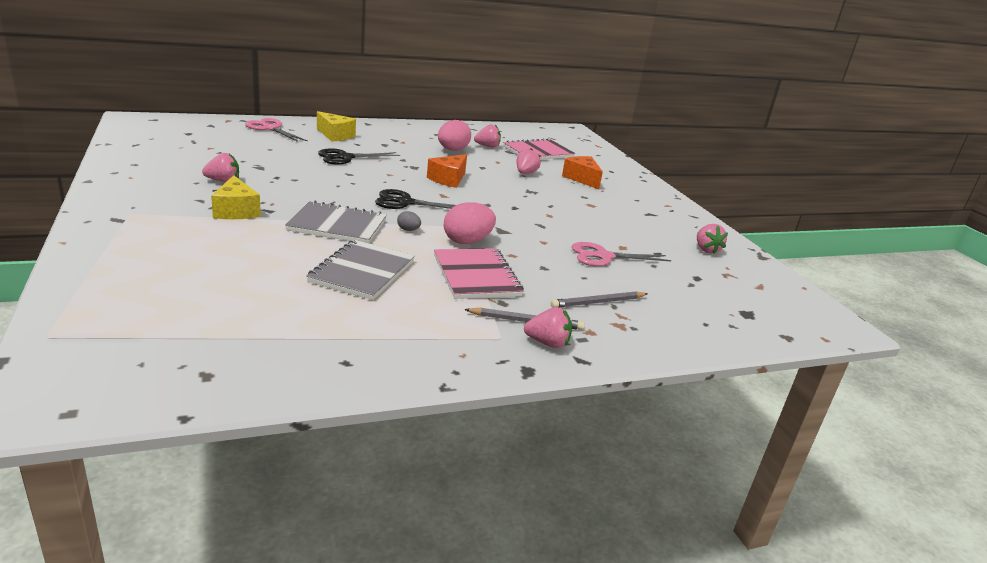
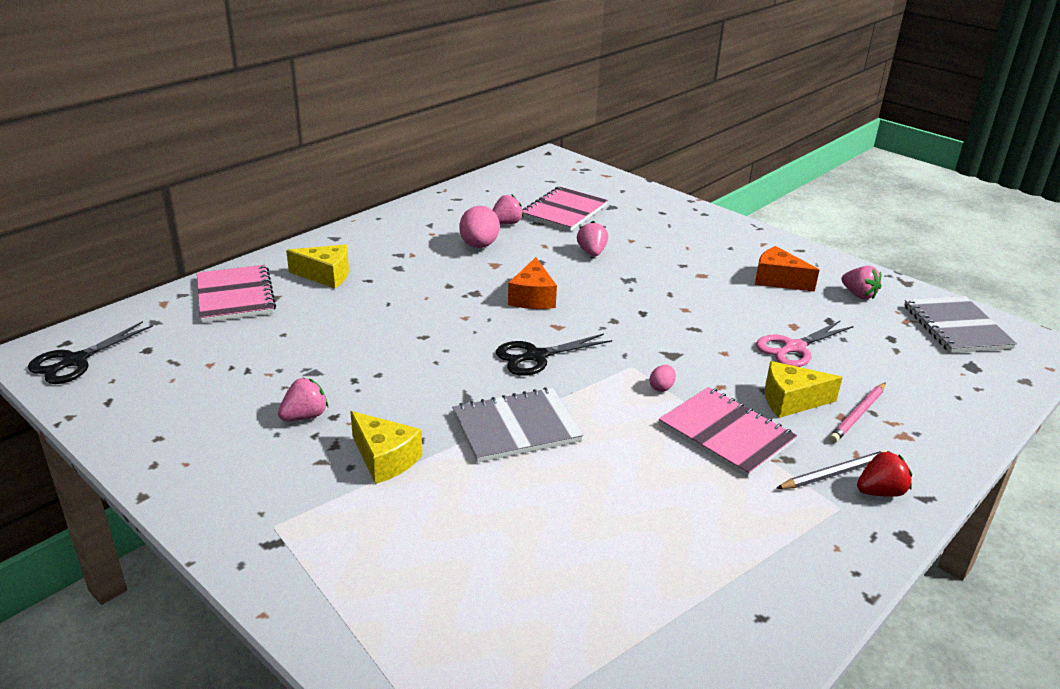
camera: 25 degrees left, 5 degrees up
pink scissors [245,118,308,142] -> pink notebook [197,265,276,323]
grey notebook [306,240,415,300] -> grey notebook moved to [904,296,1017,353]
black scissors [318,148,400,164] -> black scissors moved to [28,321,153,384]
grey egg [397,211,421,231] -> none
pink egg [444,202,496,244] -> pink egg [650,365,676,392], size x0.48
pink strawberry [524,307,572,348] -> red strawberry [857,451,912,497]
grey pencil [551,291,648,308] -> pink pencil [829,383,885,443]
orange cheese [562,156,603,189] -> orange cheese moved to [755,246,820,292]
none -> yellow cheese [765,361,843,418]

